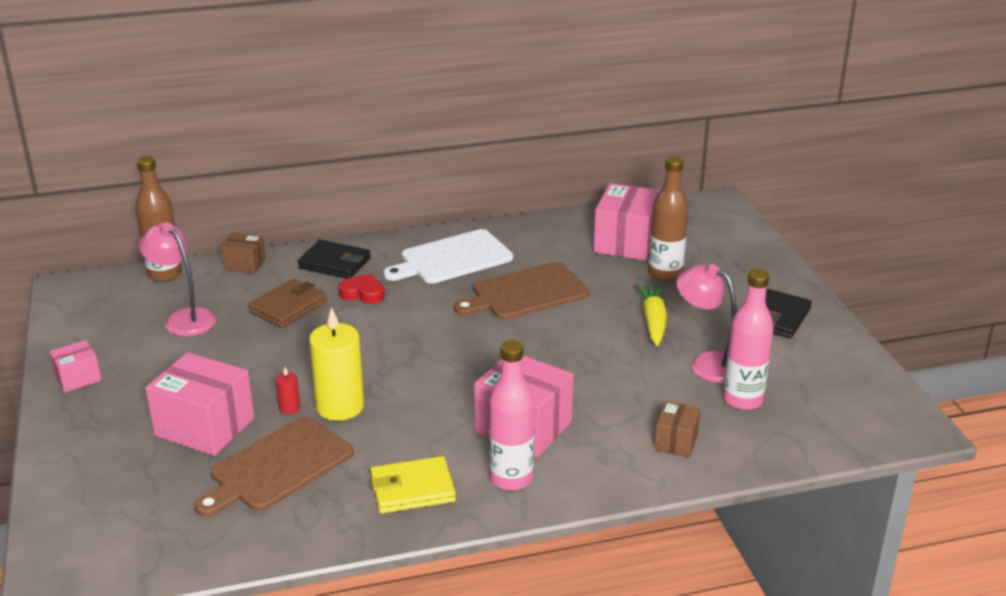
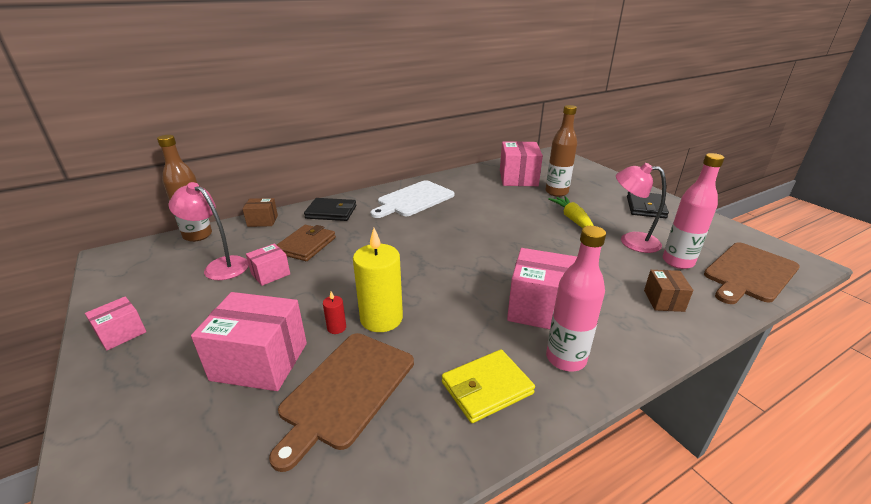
camera: 15 degrees left, 0 degrees up
red heart [338,274,385,304] -> none
brown cutting board [454,262,590,320] -> brown cutting board moved to [704,242,800,304]
none -> pink box [246,243,290,286]

